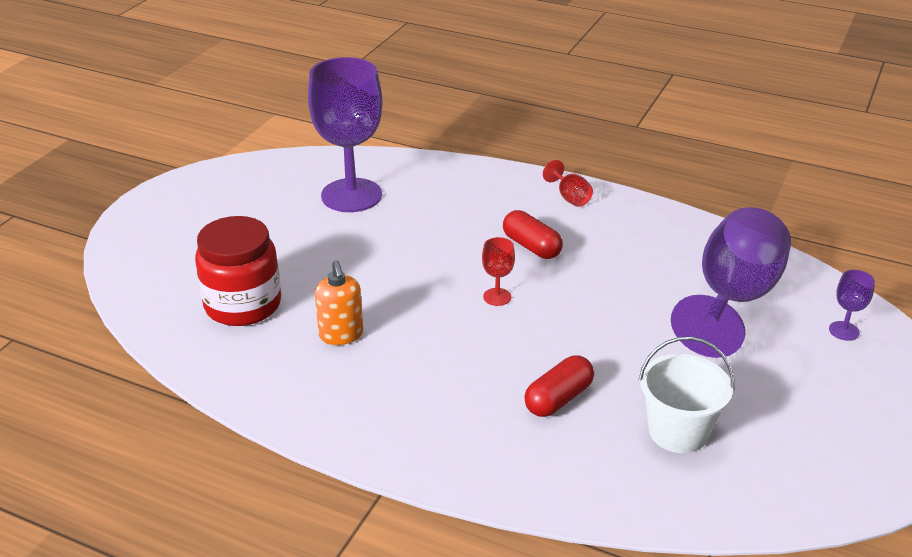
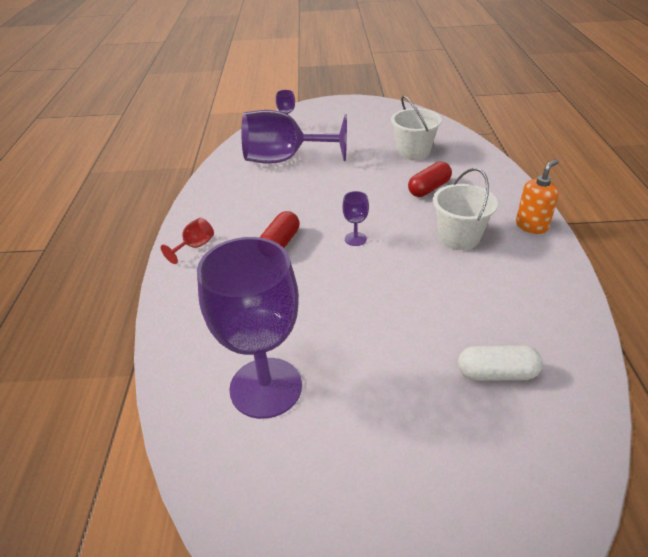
camera: 115 degrees left, 5 degrees up
red jar [195,216,281,326] -> white capsule [458,345,543,381]
orange soap dispenser [315,260,363,345] -> orange soap dispenser moved to [516,159,559,234]
red goblet [482,237,515,306] -> purple goblet [342,191,369,246]
red capsule [524,355,594,417] -> red capsule turned 60 degrees counterclockwise [408,162,452,197]
none -> white bucket [433,168,498,250]

